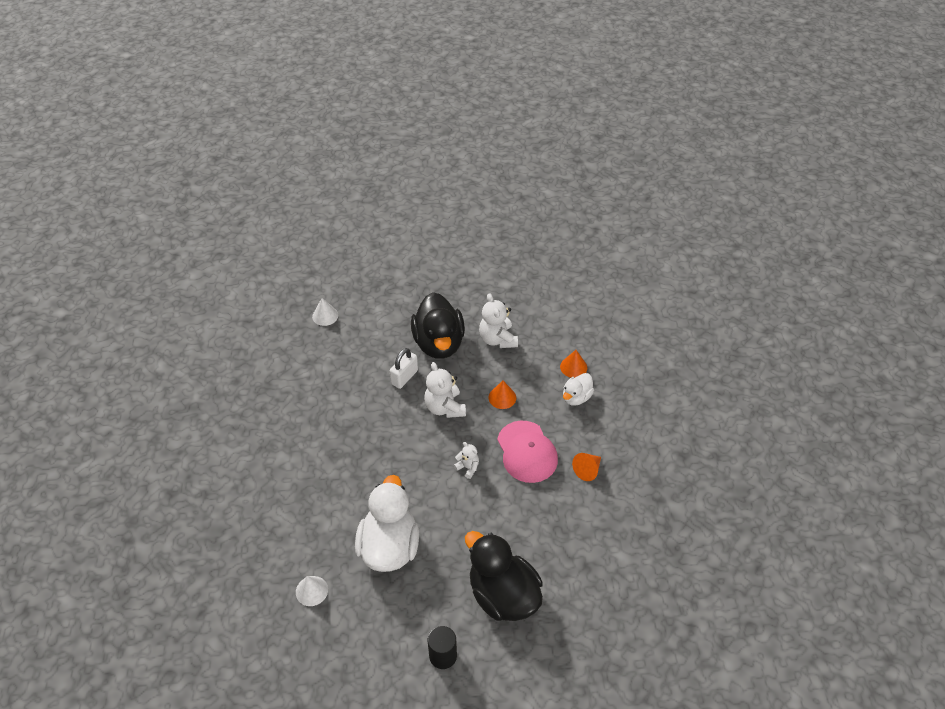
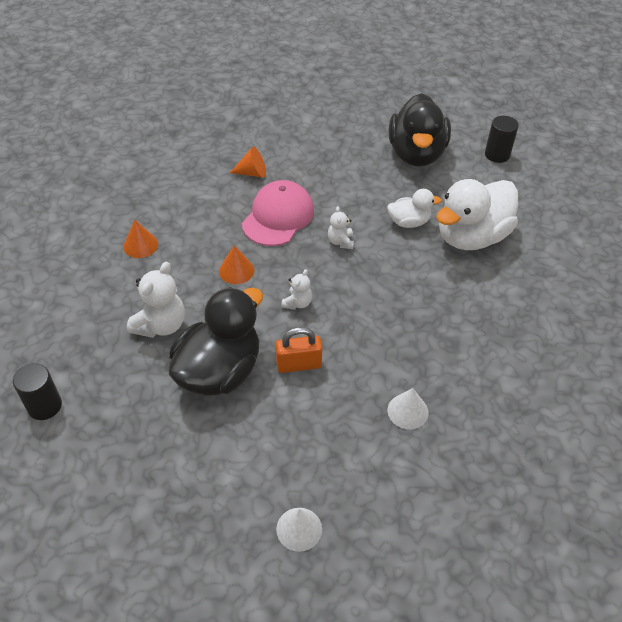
camera: 135 degrees left, 0 degrees up
white cone [296,576,328,606] -> white cone moved to [388,388,429,429]
white padlock [390,348,418,389] -> orange padlock [275,327,322,373]
white teddy bear [424,362,466,418] -> white teddy bear [281,269,312,310], size x0.55
white duck [563,373,594,406] -> white duck moved to [387,189,442,228]
none -> black cylinder [13,363,62,420]

